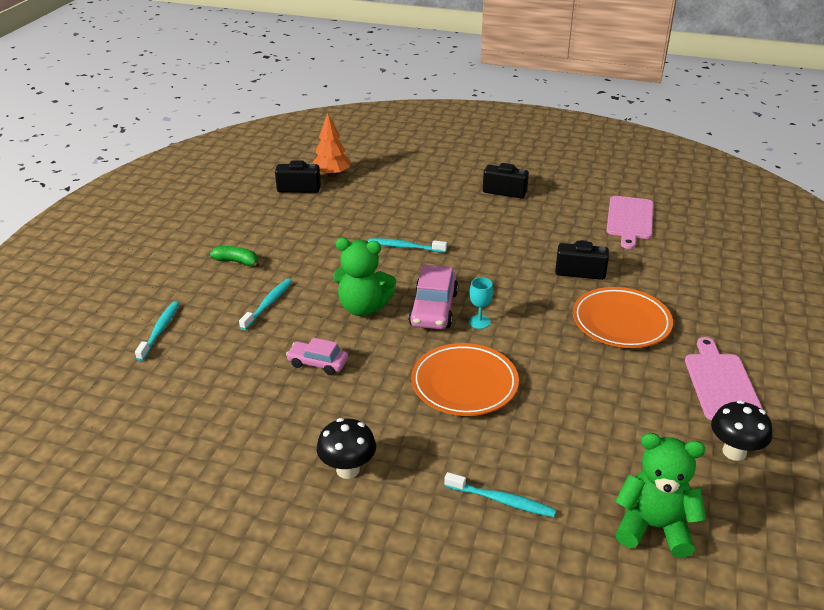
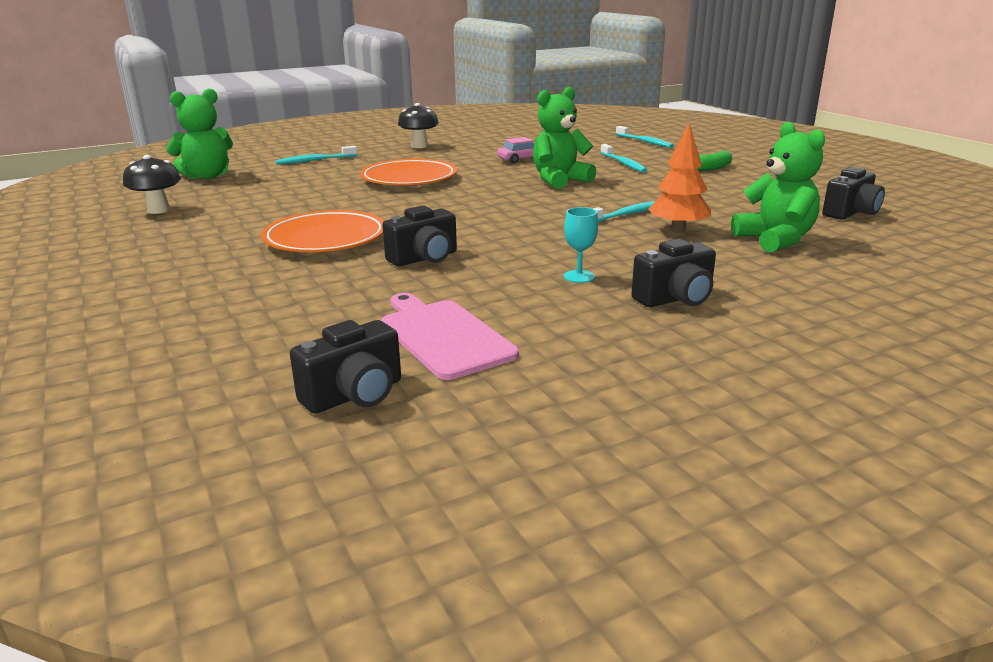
camera: 135 degrees right, 10 degrees down
orange tree [311,113,350,177] -> orange tree moved to [648,123,711,232]
pink car [408,265,458,329] -> none
turquoise goblet [469,277,493,329] -> turquoise goblet moved to [564,207,598,283]
pink cutting board [685,337,763,420] -> none
none -> black camera [290,320,401,414]
none -> green teddy bear [731,122,825,253]

